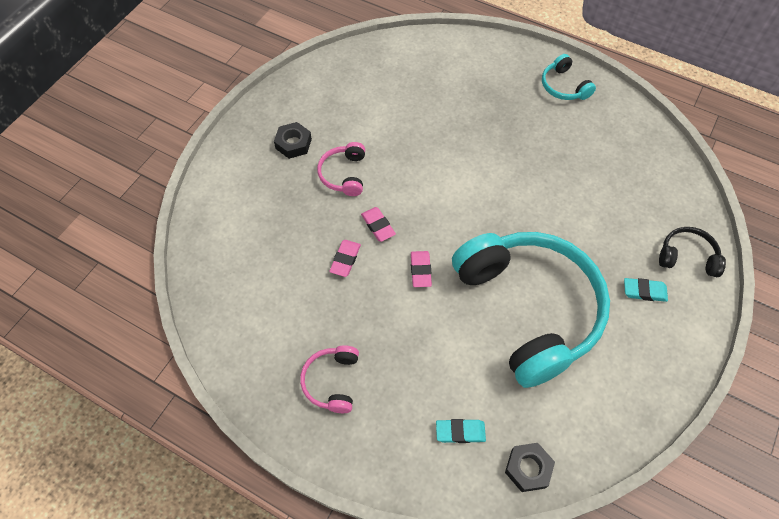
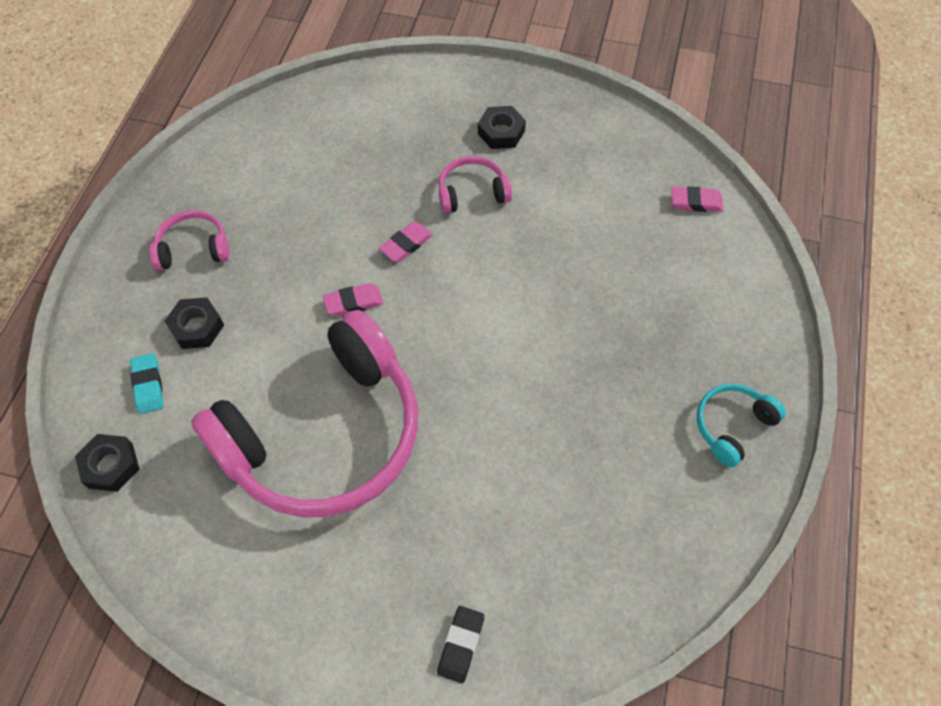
camera: 75 degrees right, 0 degrees up
pink eraser [329,240,361,277] -> pink eraser moved to [671,186,723,212]
turquoise headphones [452,232,610,388] -> pink headphones [191,310,418,518]
turquoise eraser [624,278,668,302] -> none
black headphones [659,227,726,277] -> black eraser [437,606,484,683]
none -> black nut [165,297,224,349]

